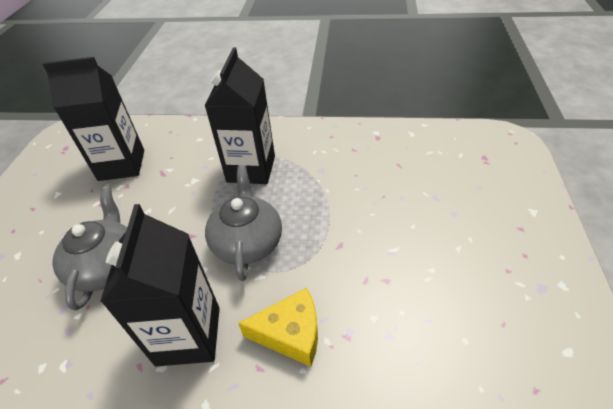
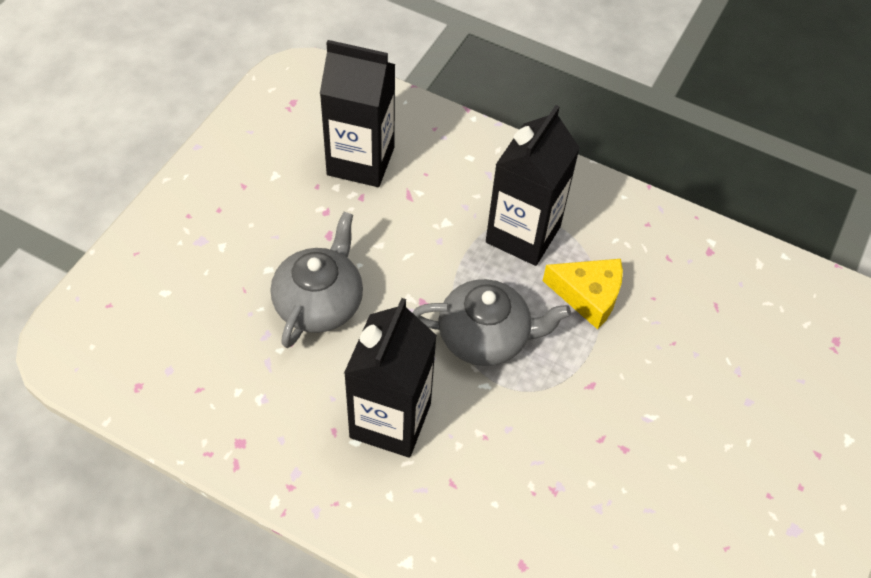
camera: 15 degrees right, 10 degrees up
grey teapot [205,165,282,281] -> grey teapot turned 75 degrees clockwise [413,279,571,366]
yellow cheese [238,288,318,367] -> yellow cheese moved to [543,259,623,329]

